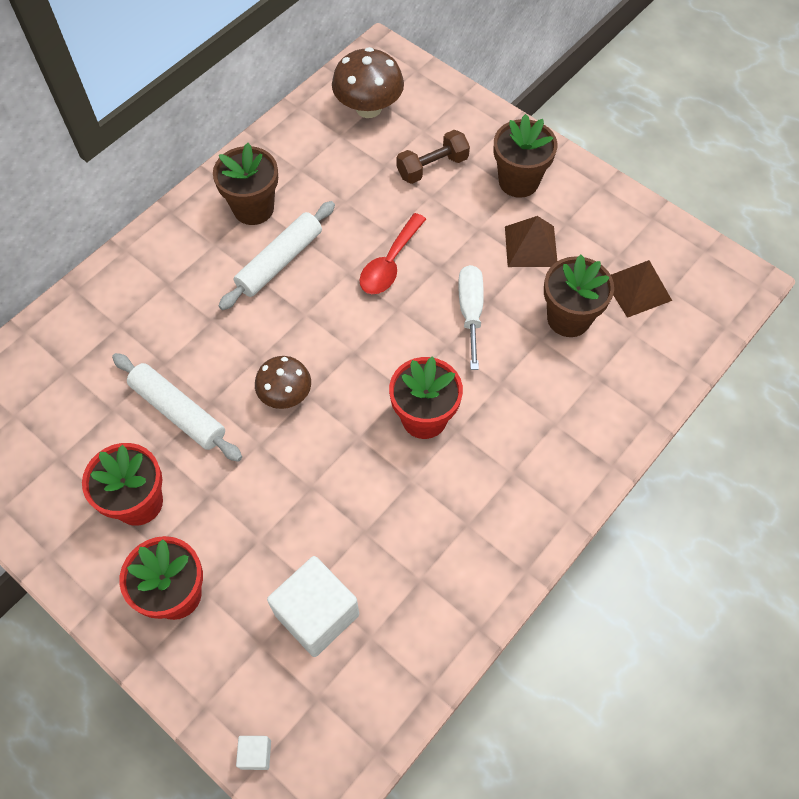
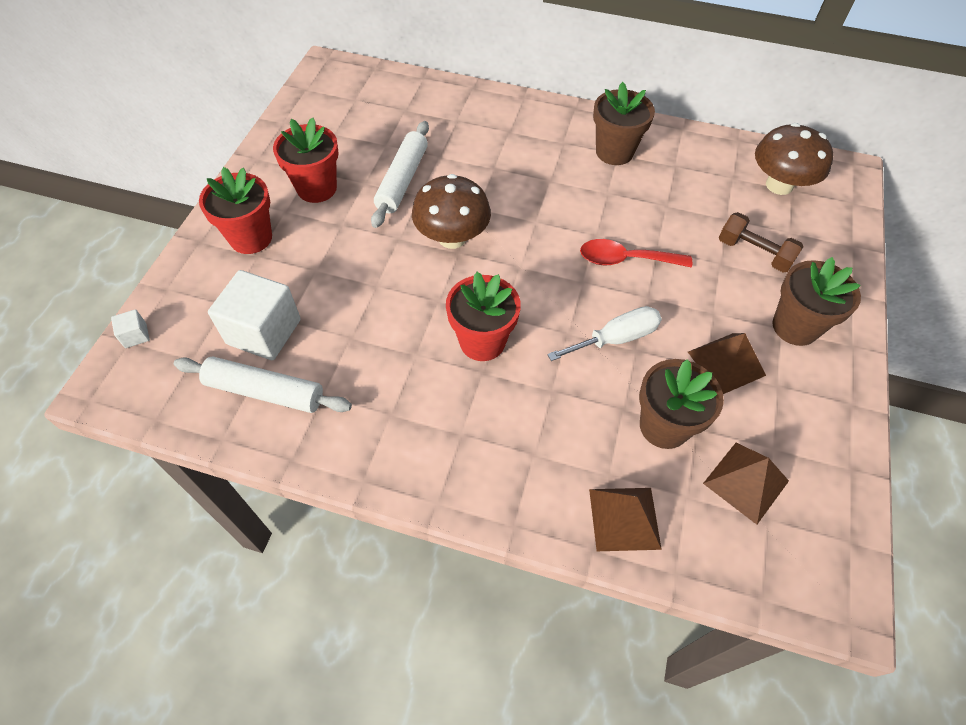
camera: 65 degrees right, 5 degrees down
white rolling pin [219,201,335,310] -> white rolling pin moved to [174,357,352,413]
brown mushroom [255,356,311,409] -> brown mushroom [412,174,491,249], size x1.50
none -> brown pyramid [589,488,662,551]

